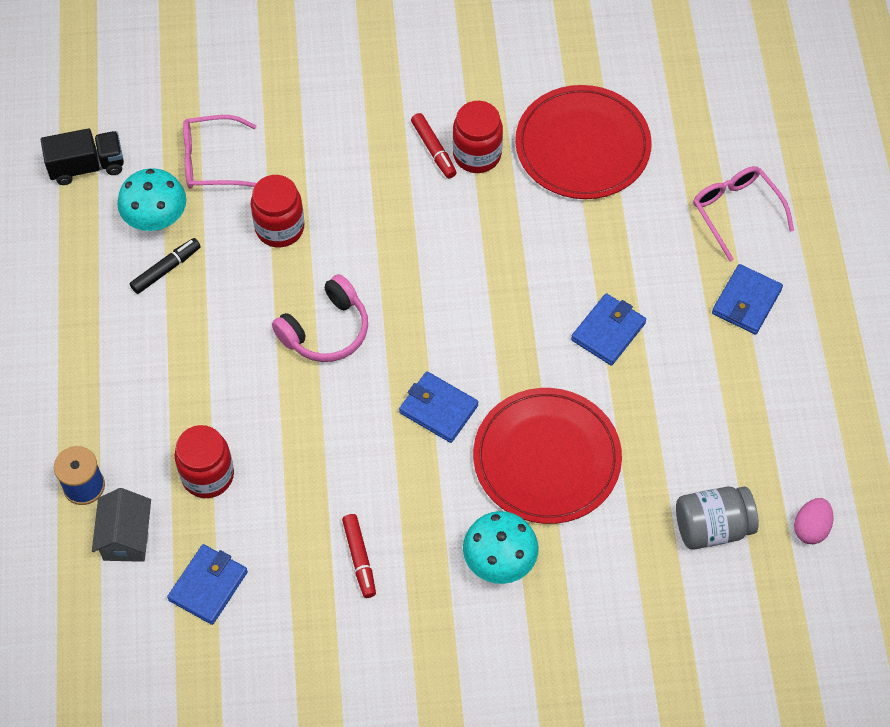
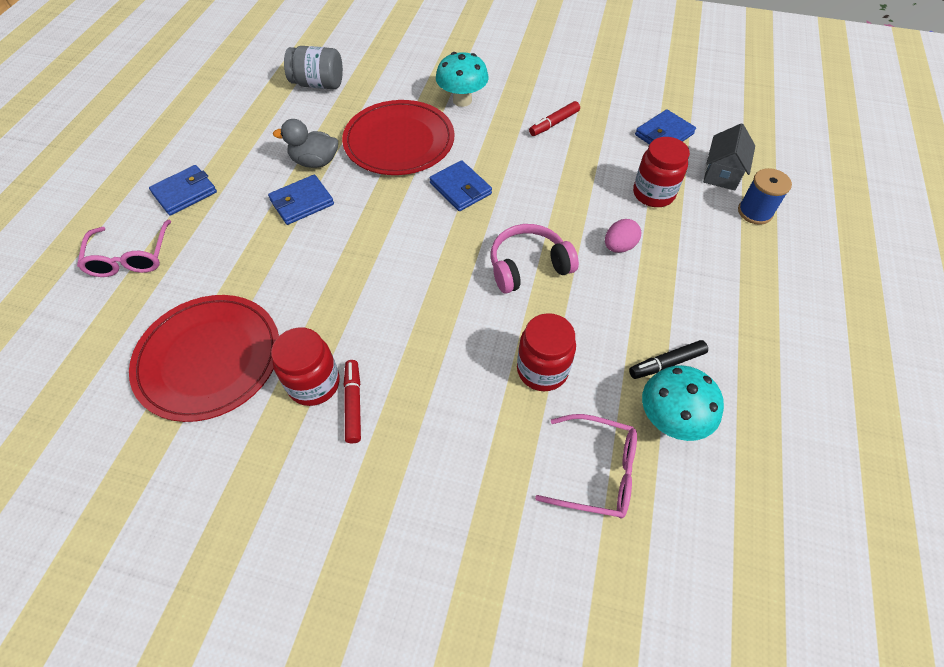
camera: 160 degrees left, 5 degrees down
black truck [41,128,124,185] -> none
red marker [342,514,376,598] -> red marker turned 135 degrees counterclockwise [529,101,580,136]
pink egg [794,498,834,544] -> pink egg moved to [605,219,641,253]
none -> grey duck [273,119,338,168]

